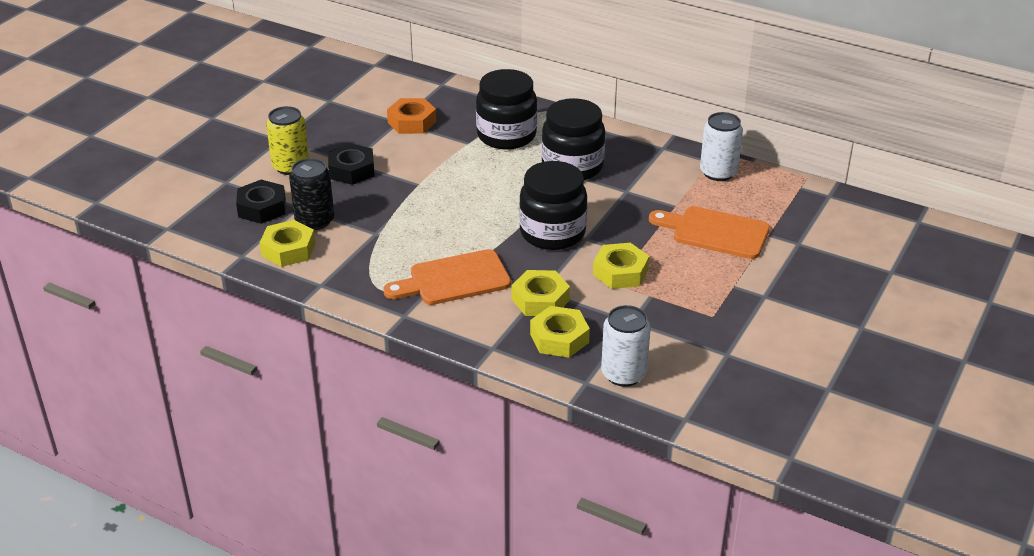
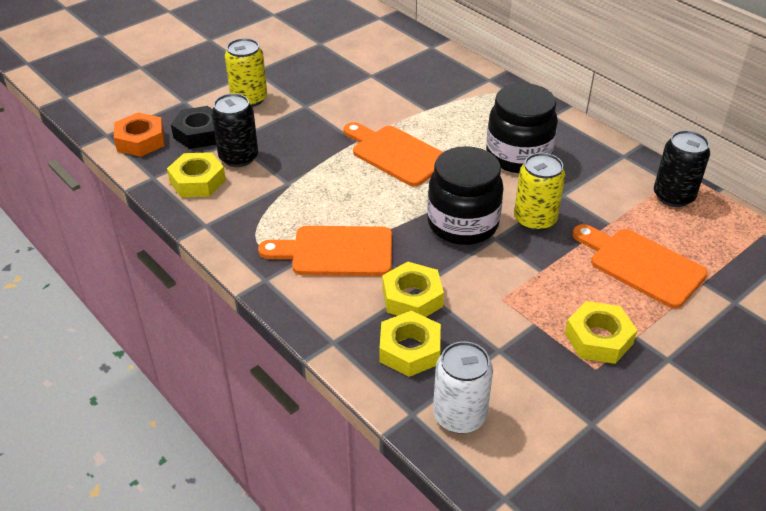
camera: 20 degrees right, 5 degrees up
black nut [328,143,375,185] -> none
orange nut [387,98,436,134] -> orange nut moved to [114,112,164,157]
black jar [476,69,537,150] -> none
yellow nut [593,243,649,289] -> yellow nut moved to [565,301,637,364]
white can [700,112,743,181] -> black can [654,130,710,207]
none -> orange cutting board [343,122,443,187]
none -> yellow can [514,153,566,231]

